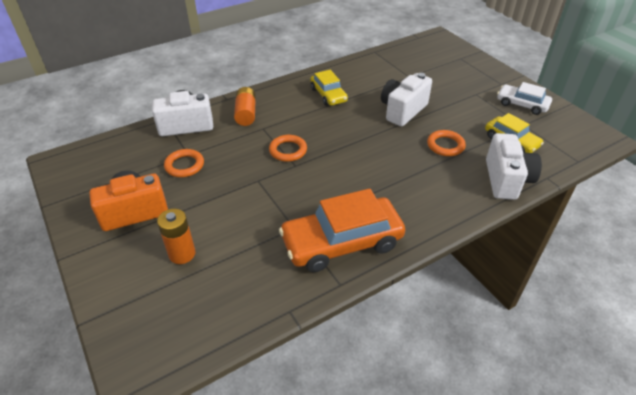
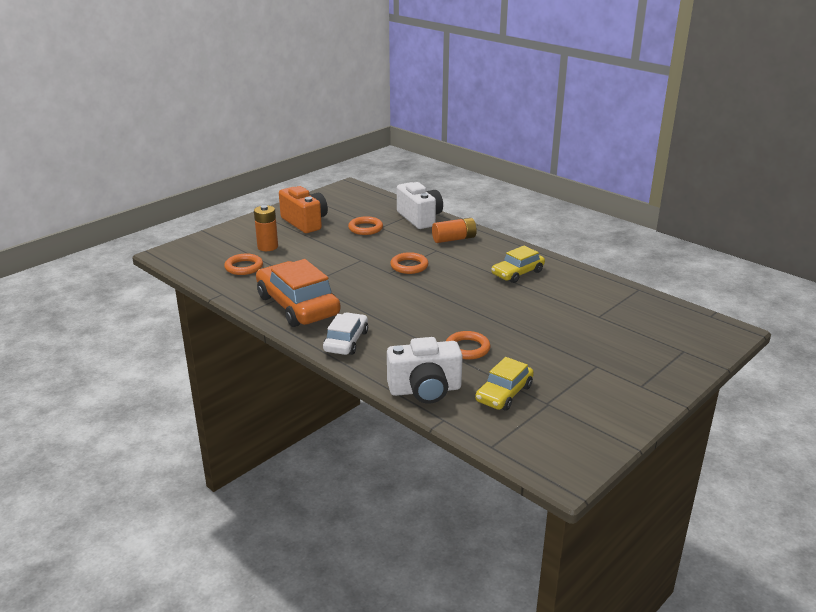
camera: 75 degrees right, 15 degrees down
white camera [381,73,432,126] -> none
white car [497,82,552,115] -> white car moved to [323,312,368,355]
none -> orange ring [224,254,263,275]

